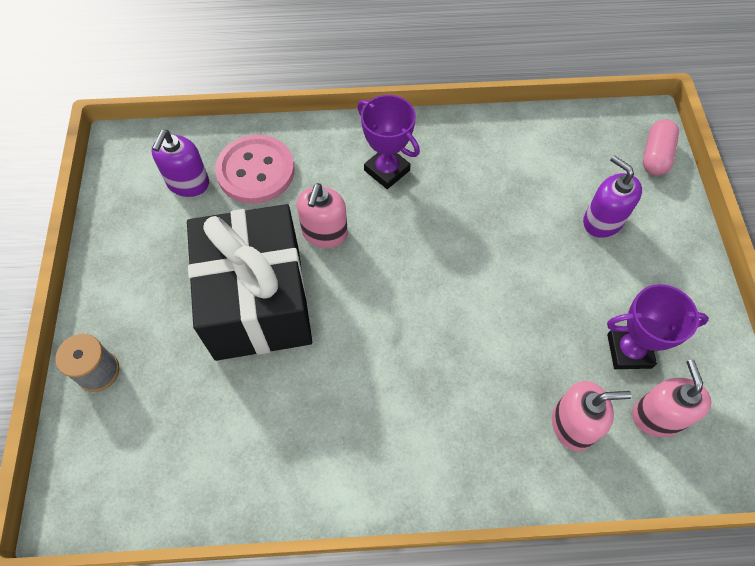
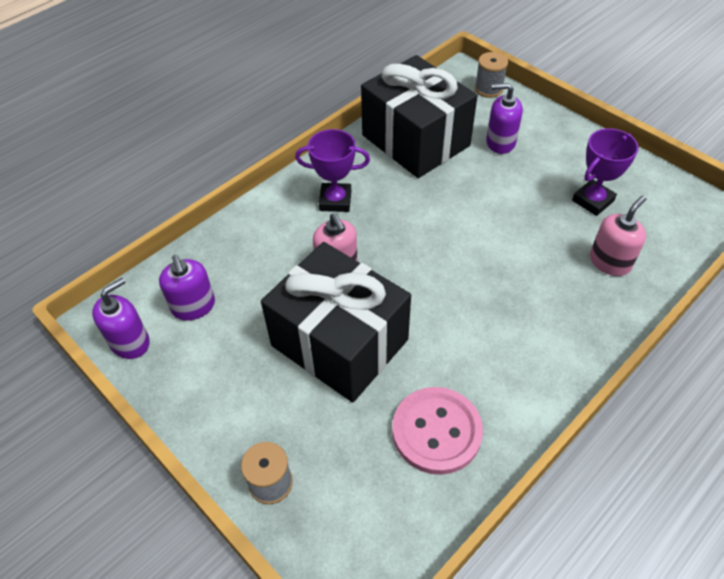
camera: 40 degrees left, 10 degrees down
pink button [215,135,294,204] -> pink button moved to [392,387,483,475]
pink soap dispenser [632,360,712,437] -> none
pink capsule [643,119,679,176] -> grey spool [475,52,508,98]
none -> purple soap dispenser [92,278,150,359]
none -> black gift [361,55,477,178]

